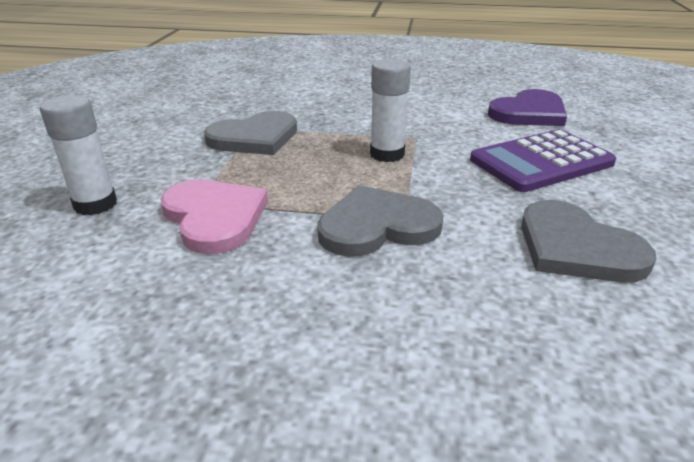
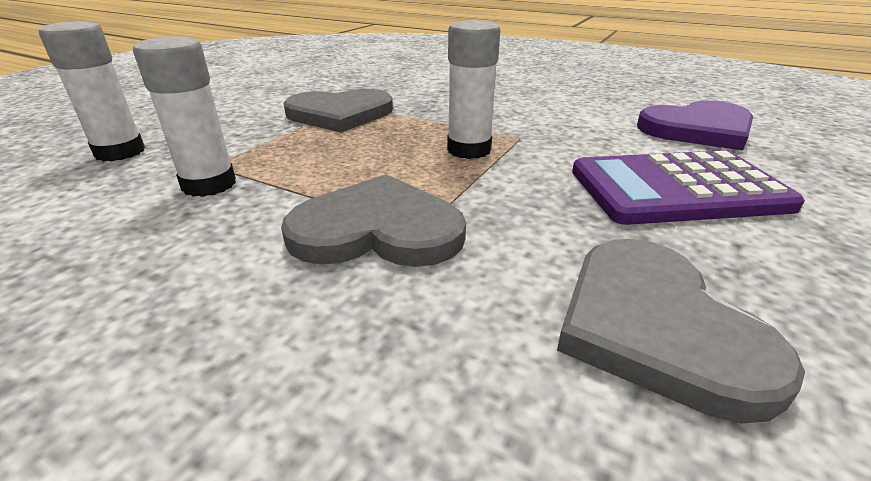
camera: 20 degrees right, 0 degrees up
pink heart [161,180,268,254] -> white glue stick [133,36,236,197]

